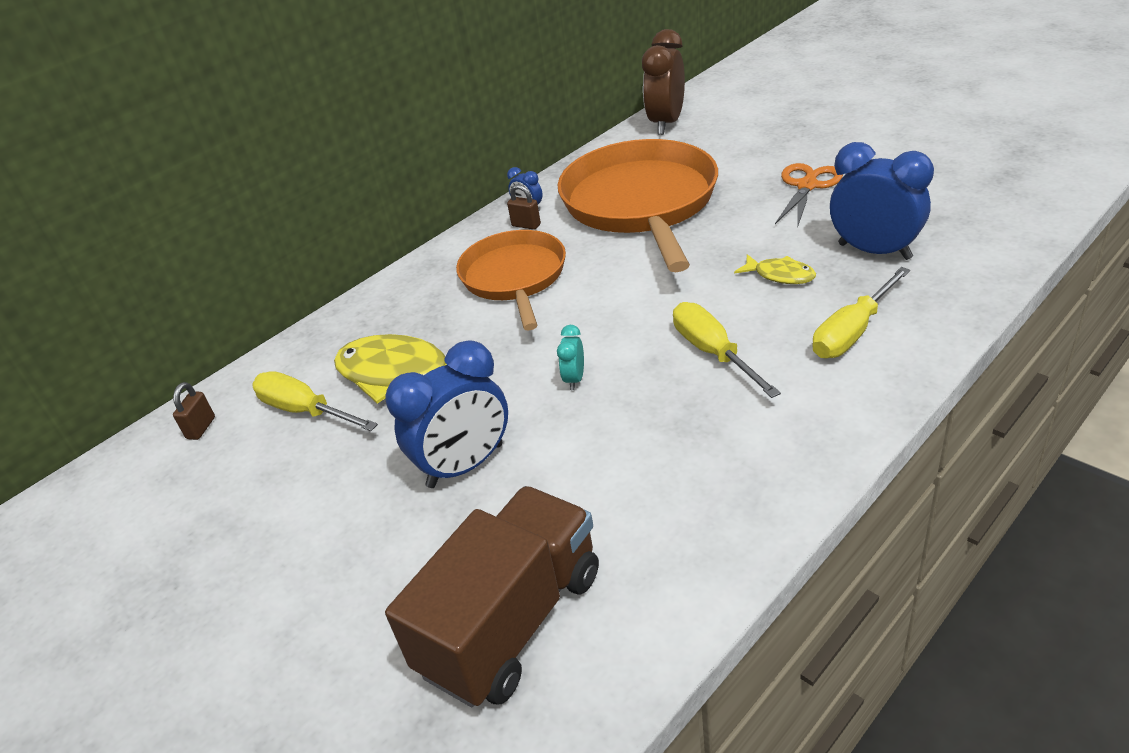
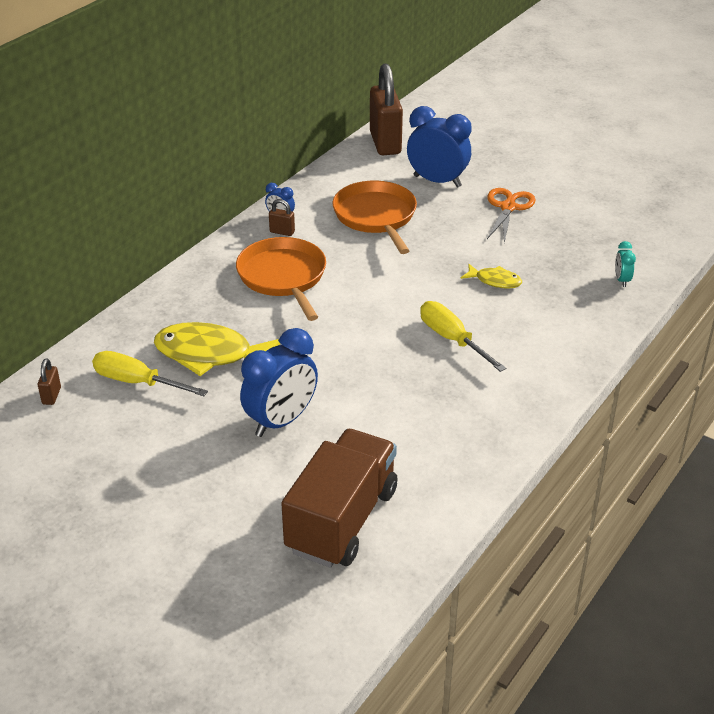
camera: 15 degrees left, 0 degrees up
turquoise clock [557,325,584,390] -> turquoise clock moved to [615,241,636,287]
orange pan [558,139,718,272] -> orange pan [333,180,417,254], size x0.64
brown clock [642,29,685,135] -> brown padlock [370,63,403,155]
yellow screwdriver [812,267,910,358] -> none
blue clock [830,142,934,260] -> blue clock moved to [407,106,472,188]

